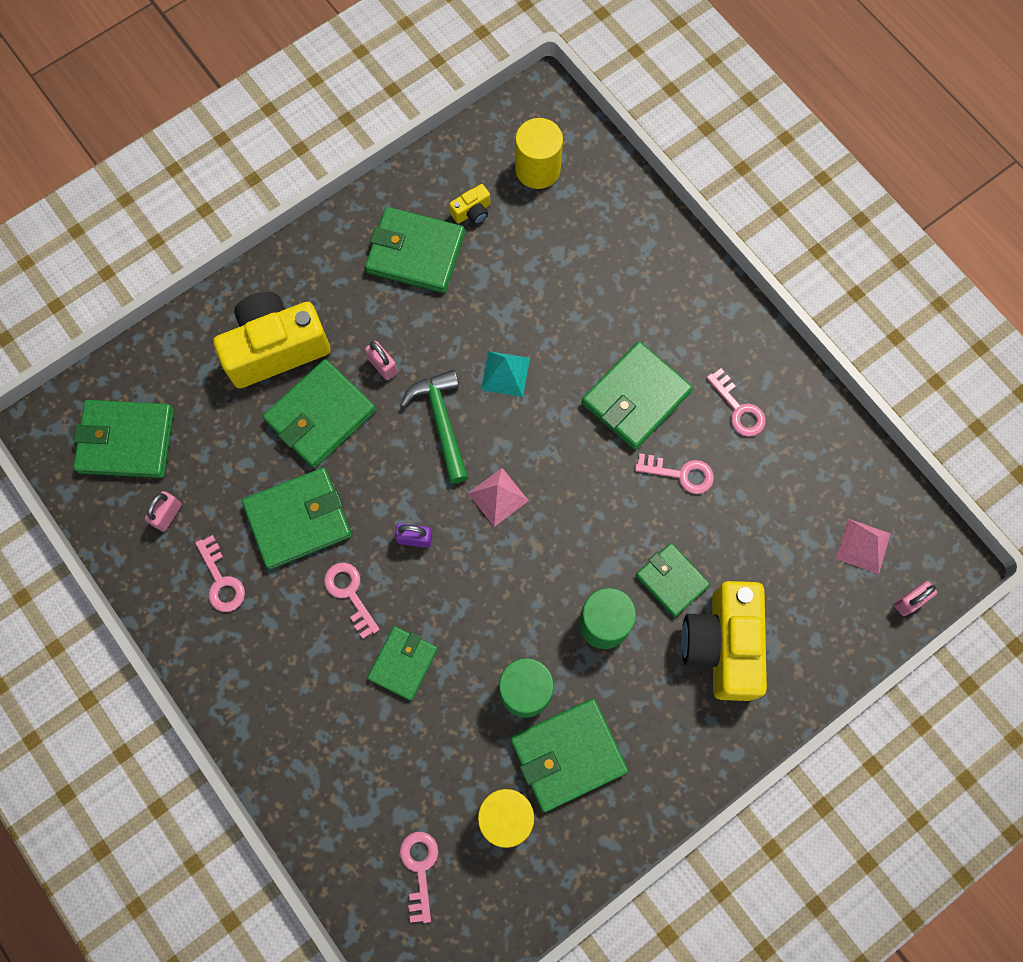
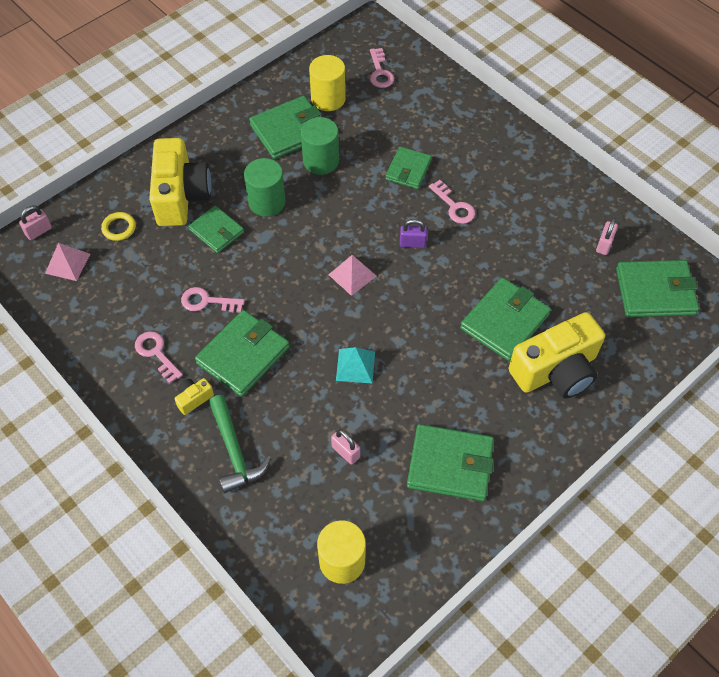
camera: 175 degrees right, 15 degrees down
pink key [195,535,245,612] -> none
green wallet [242,467,352,570] -> none
pink padlock [365,341,398,380] -> pink padlock moved to [331,429,360,465]
green hammer [401,370,468,483] -> green hammer moved to [209,395,271,493]
yellow camera [449,184,490,225] -> yellow camera moved to [175,378,214,415]
none -> yellow ring [101,212,136,241]

